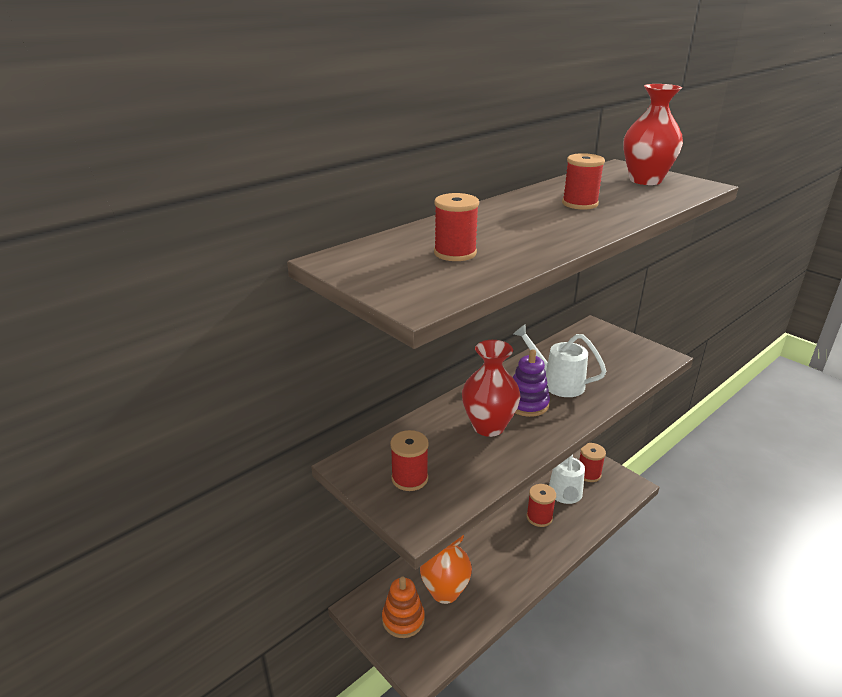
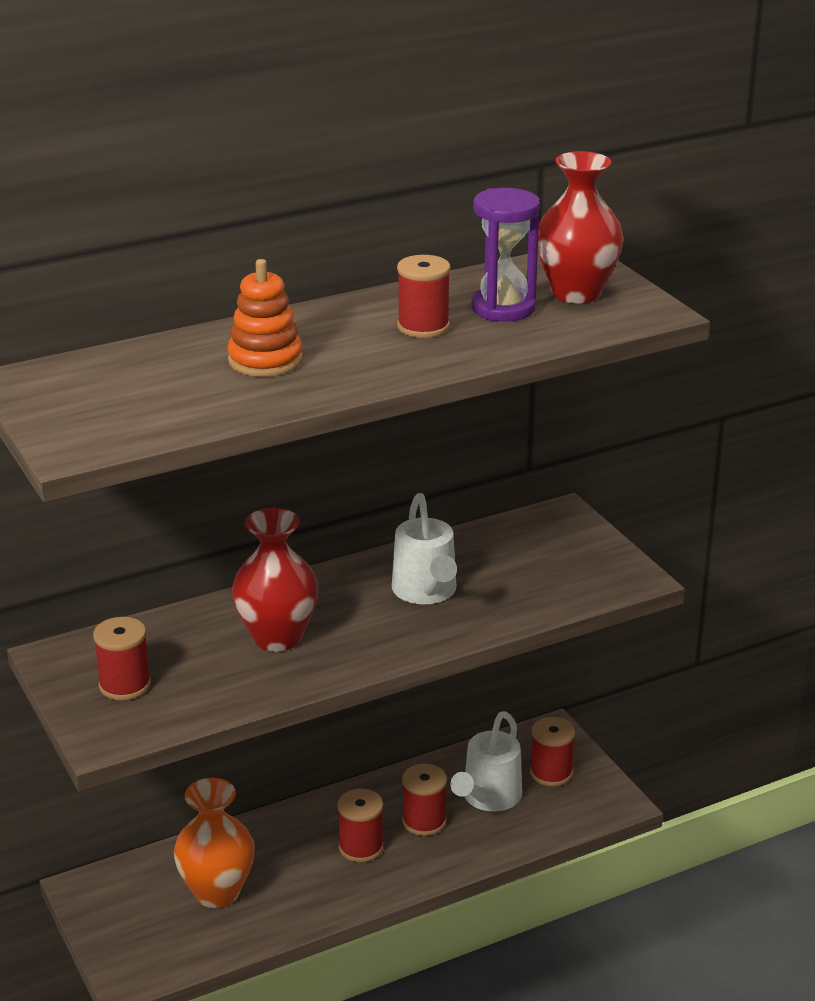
camera: 15 degrees right, 0 degrees up
orange stacking toy [382,576,425,638] -> orange stacking toy moved to [227,259,303,377]
red spool [434,193,479,261] -> red spool moved to [338,789,384,862]
white watering can [513,324,607,397] -> white watering can turned 150 degrees counterclockwise [392,493,457,604]
purple stacking toy [513,349,550,417] -> none
none -> purple hourglass [471,188,540,322]

